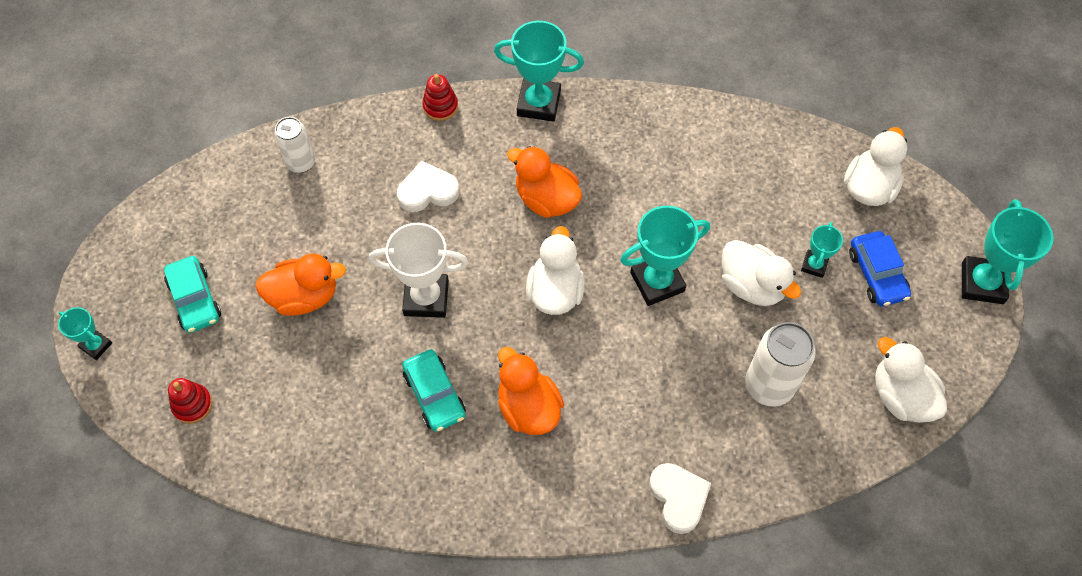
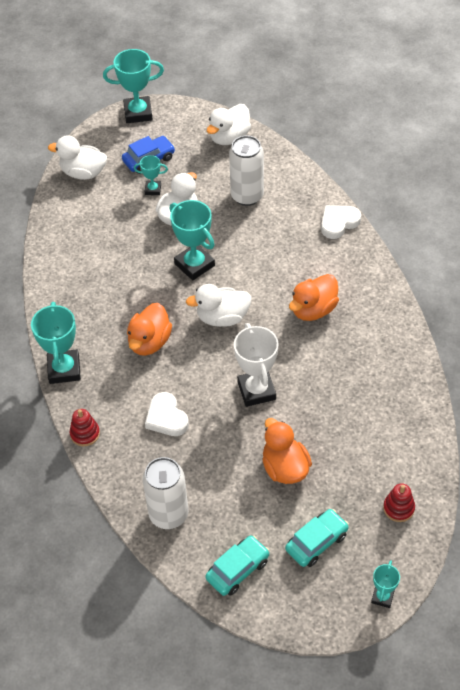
camera: 105 degrees left, 10 degrees down
white can [275,117,315,173] -> white can [142,457,188,529], size x1.56
turquoise car [402,349,466,432] -> turquoise car moved to [205,535,270,596]

